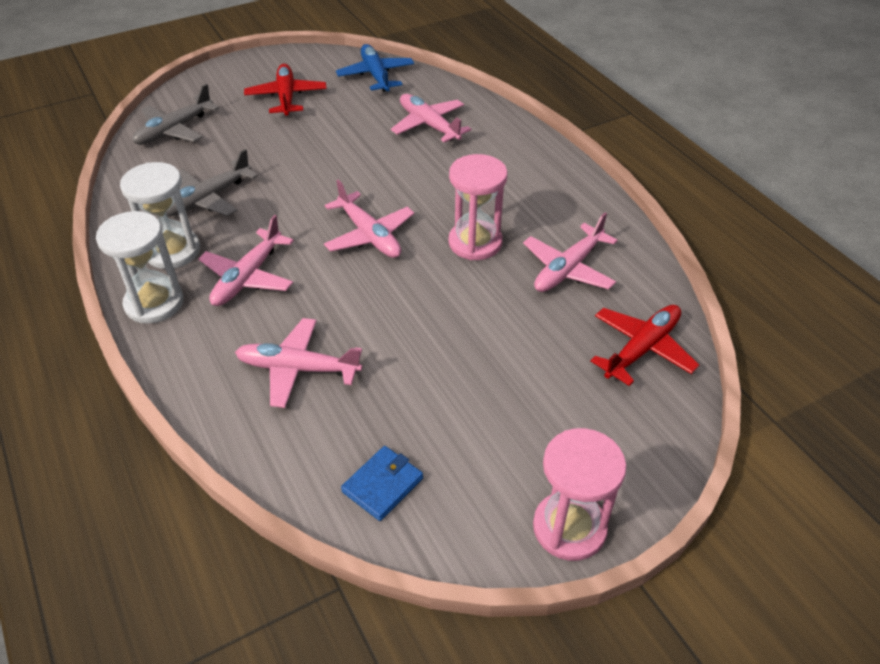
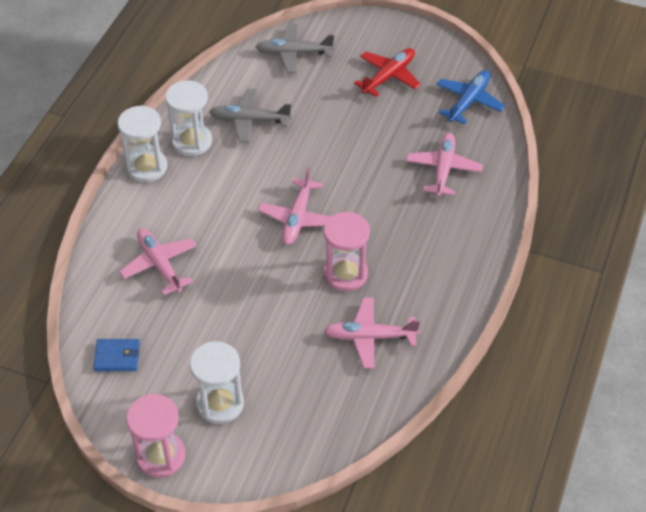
camera: 50 degrees right, 5 degrees up
pink plane [198,215,294,306] -> none
red plane [590,305,699,386] -> none
none -> white hourglass [190,341,244,424]

